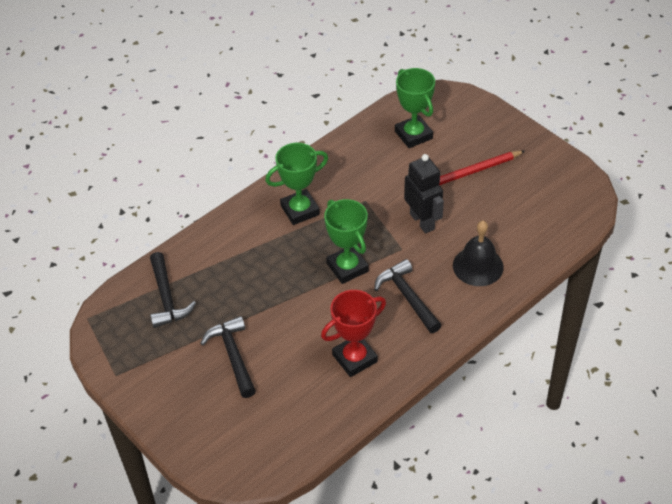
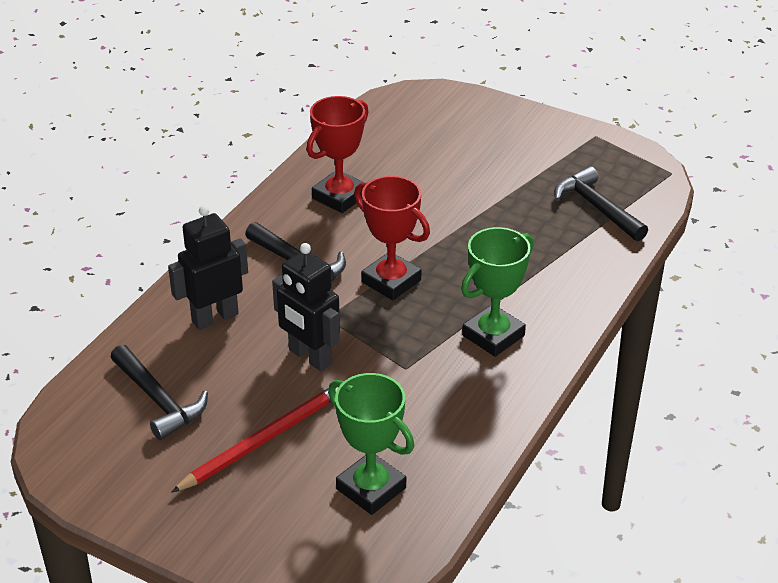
camera: 160 degrees right, 10 degrees down
black hammer [200,316,256,398] -> black hammer moved to [110,345,208,440]
green trophy [324,199,369,284] -> red trophy [354,176,430,300]
black bell [453,221,504,286] -> black robot [168,205,248,330]

